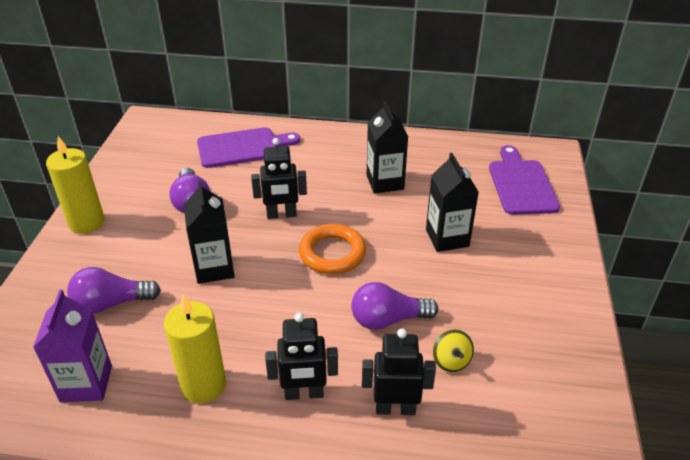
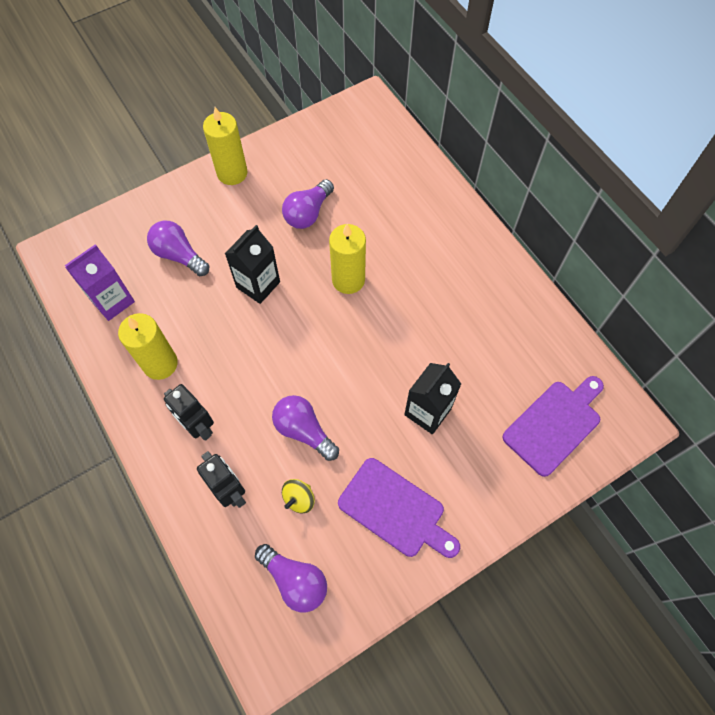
camera: 50 degrees right, 25 degrees up
purple cutting board [197,127,300,168] -> purple cutting board moved to [338,458,460,558]
black robot [251,138,307,219] -> yellow candle [329,224,366,294]
orange ring [299,224,366,274] -> none
black carton [367,101,408,194] -> none
none -> purple light bulb [255,544,327,613]

